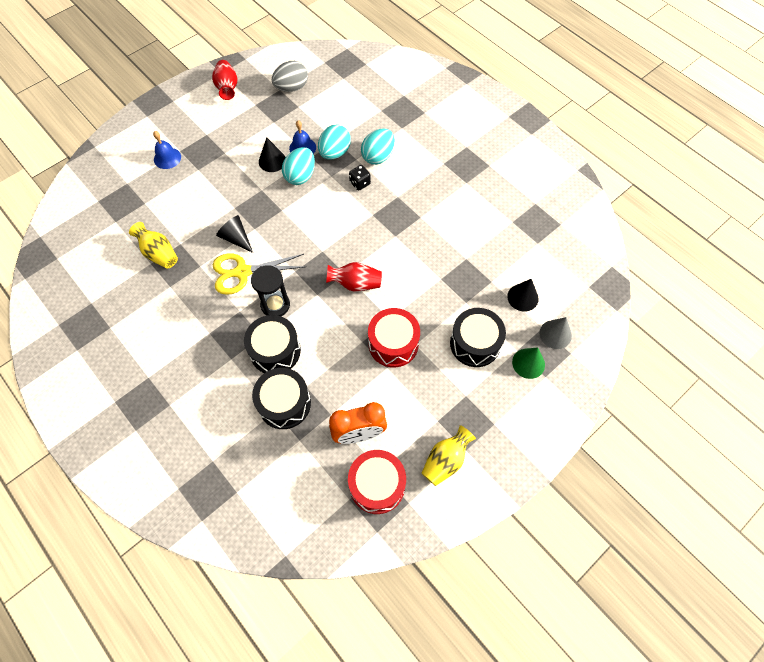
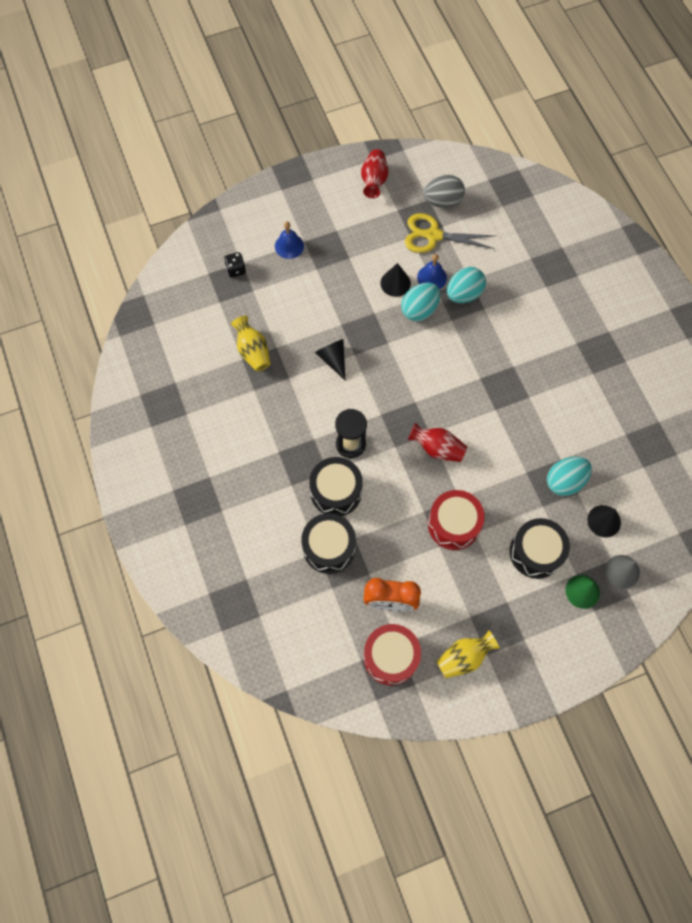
camera: 20 degrees right, 5 degrees up
yellow scissors [213,254,304,295] -> yellow scissors moved to [405,213,495,253]
black dice [349,165,371,191] -> black dice moved to [224,252,246,278]
turquoise egg [361,128,395,165] -> turquoise egg moved to [547,457,592,496]

